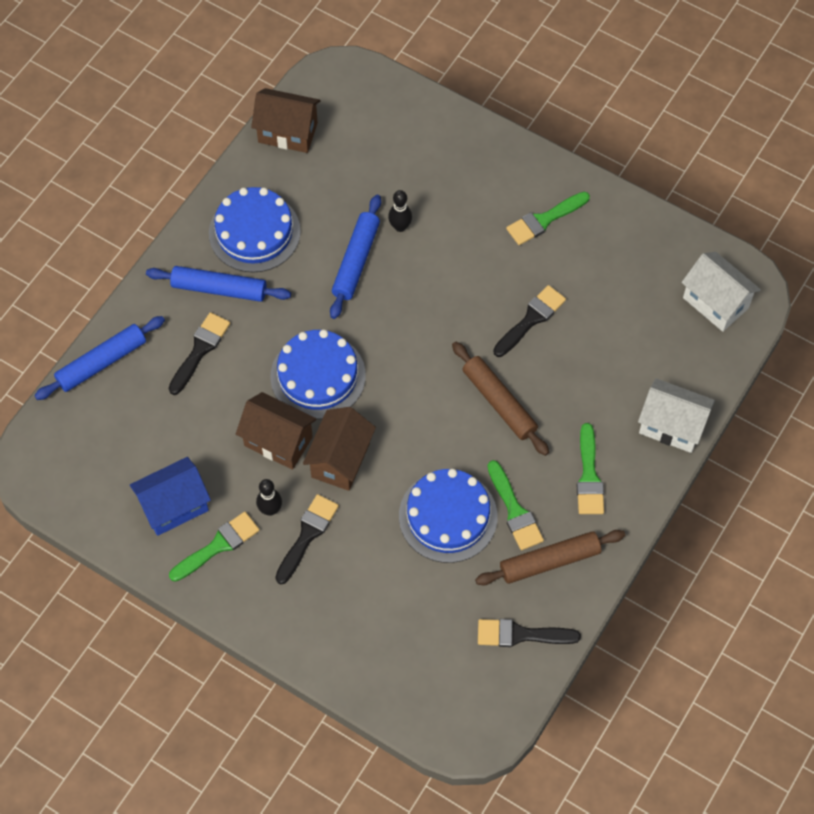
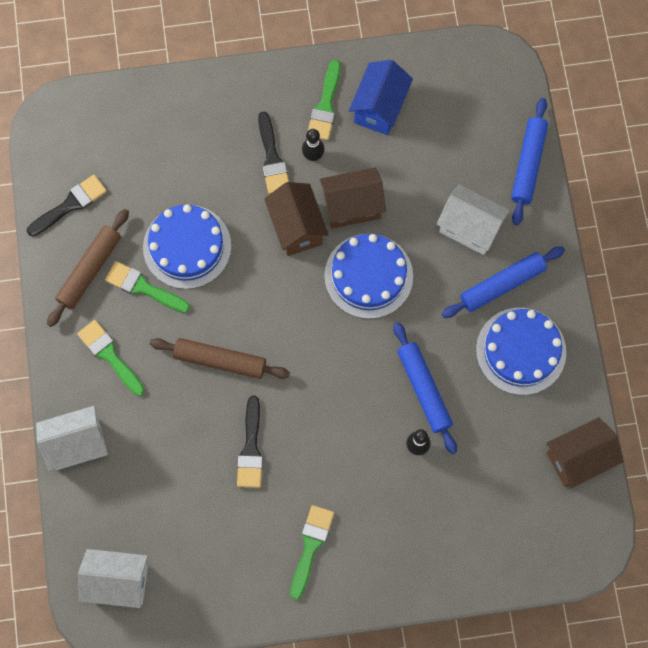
camera: 140 degrees right, 10 degrees up
black brush [169,312,230,395] -> white house [437,185,510,255]

